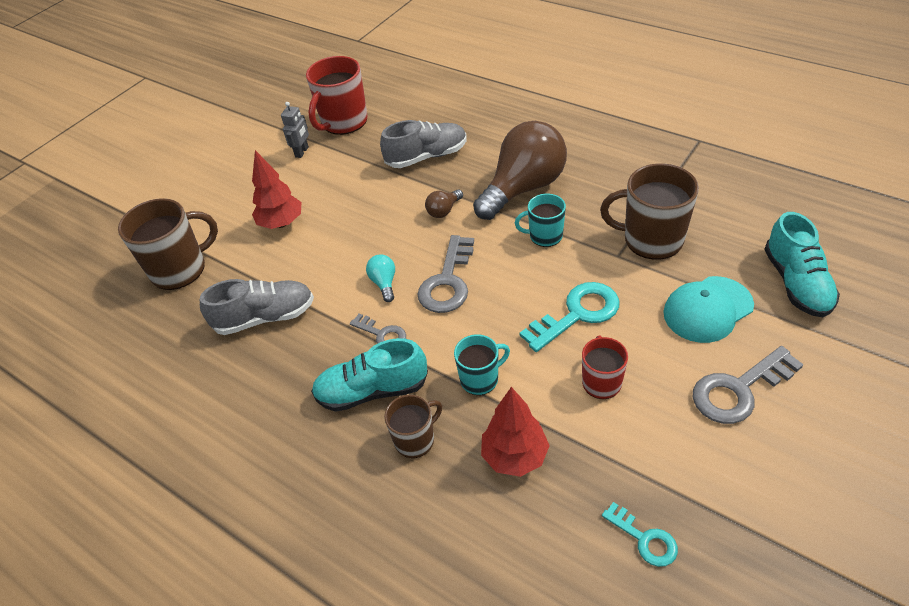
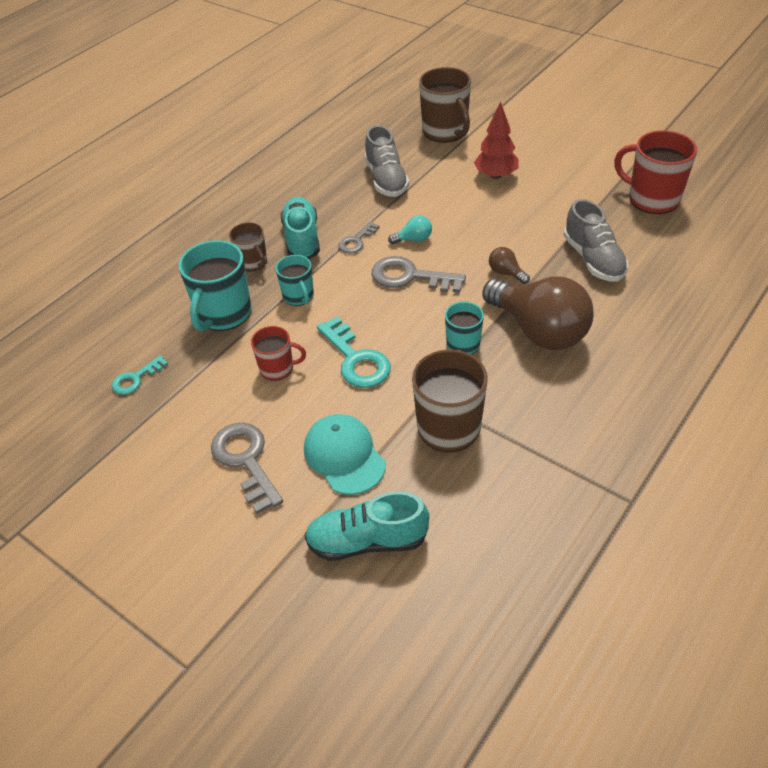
camera: 90 degrees right, 0 degrees up
grey robot [281,102,309,158] -> none
red tree [481,387,550,477] -> turquoise mug [178,240,251,331]

